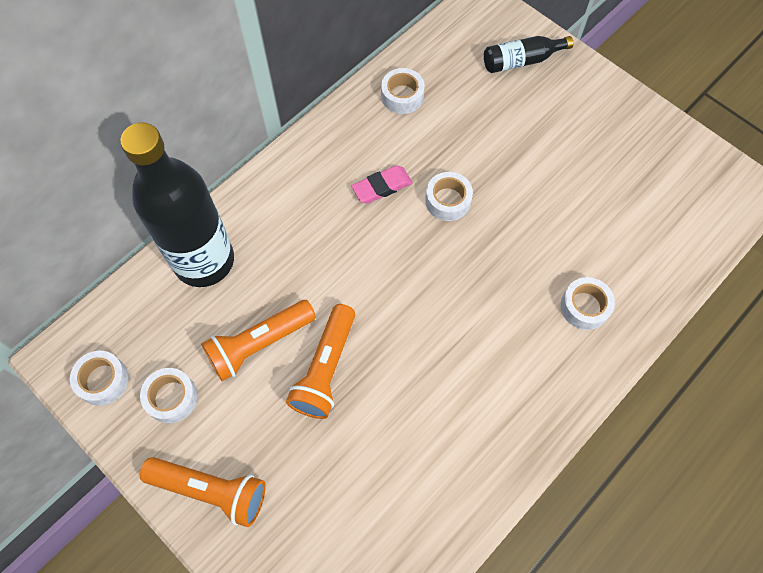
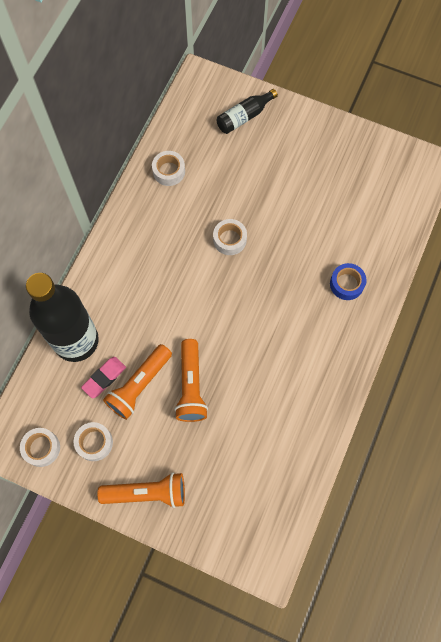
camera: 20 degrees left, 5 degrees up
pink eraser [352,165,412,204] -> pink eraser moved to [81,357,126,399]
white tape [561,277,615,330] -> blue tape [330,263,367,300]

